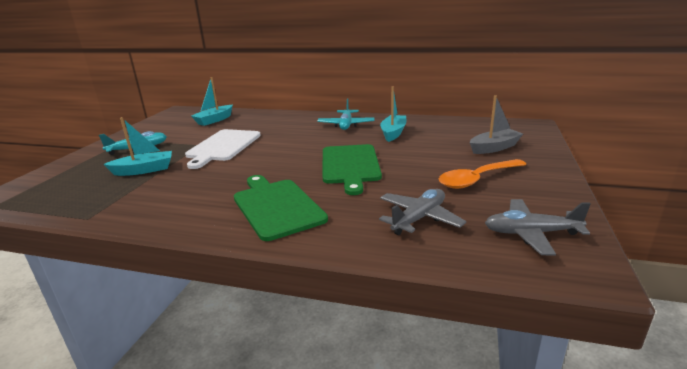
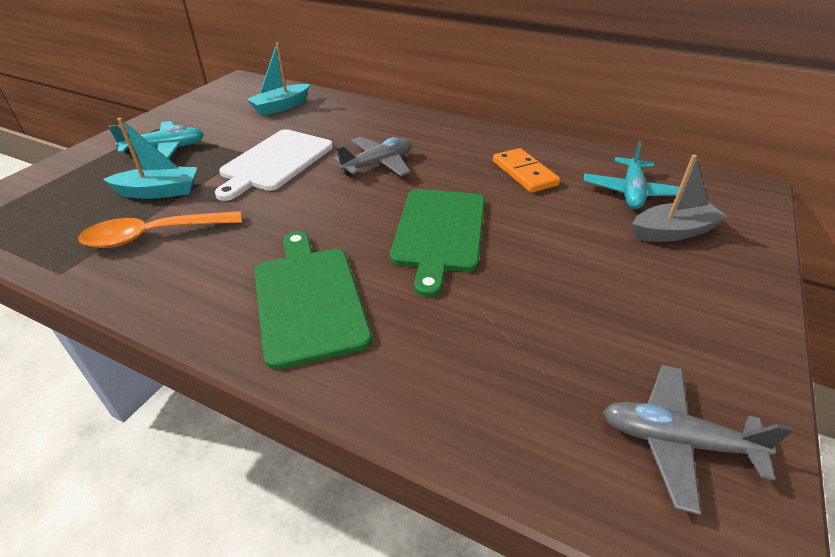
camera: 10 degrees right, 15 degrees up
turquoise plane [317,99,375,130] -> turquoise plane moved to [584,140,679,209]
grey plane [379,189,466,235] -> grey plane moved to [333,137,412,176]
turquoise boat [380,87,406,142] -> orange domino [493,148,560,193]
orange spoon [439,159,527,189] -> orange spoon moved to [78,211,242,248]

